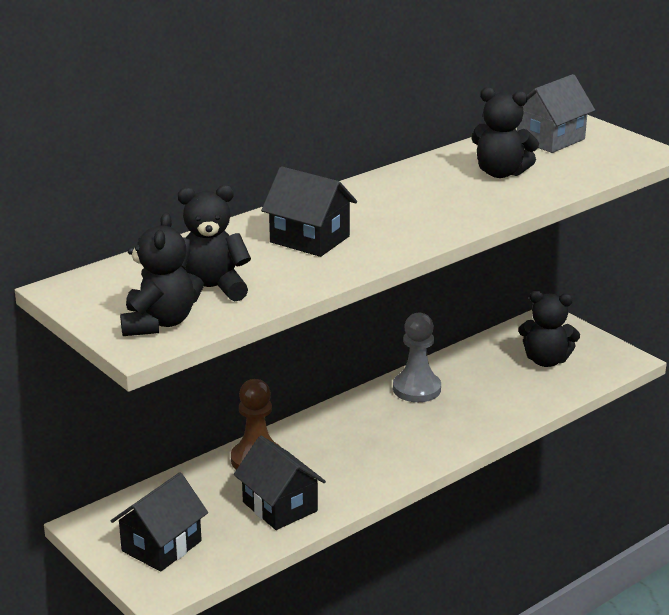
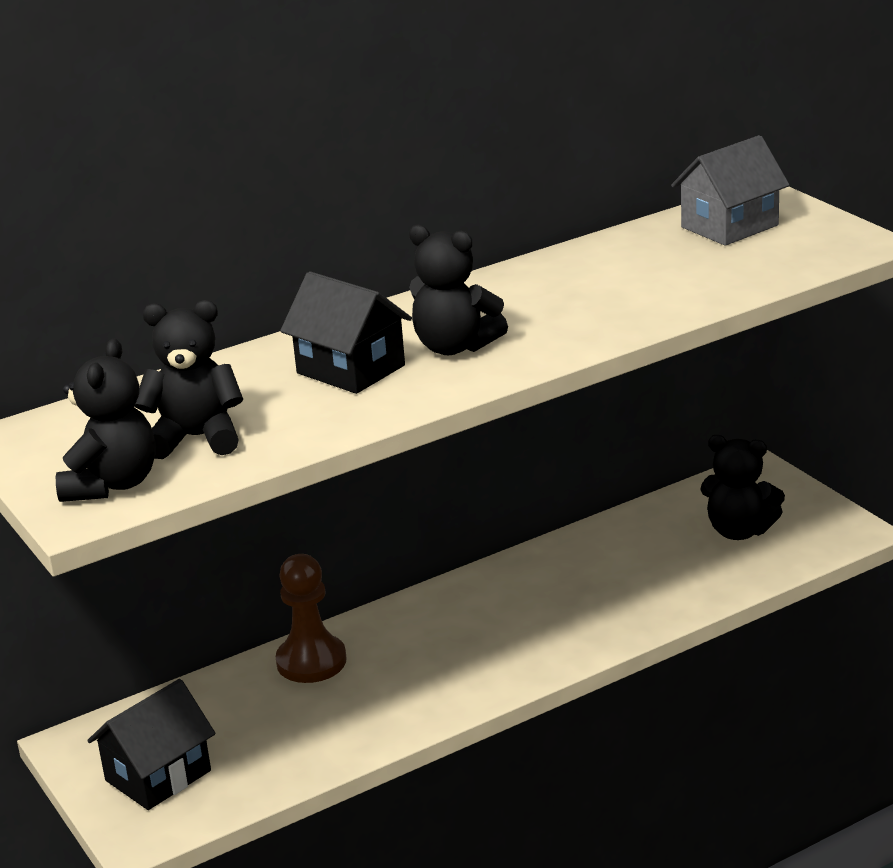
camera: 10 degrees right, 0 degrees up
black house [234,436,326,530] -> none
grey pawn [393,312,441,402] -> none
black teddy bear [471,87,539,178] -> black teddy bear moved to [409,224,508,355]

